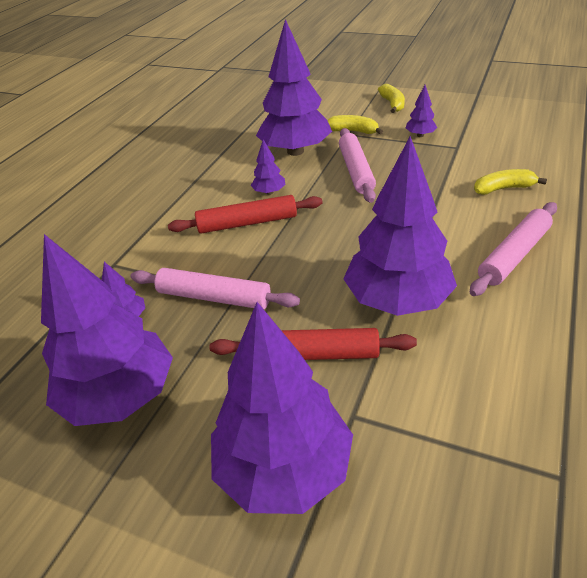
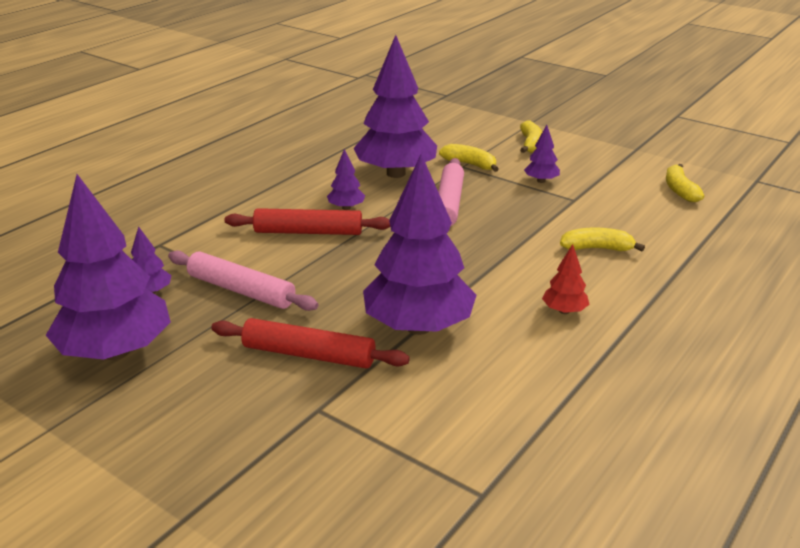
camera: 10 degrees right, 10 degrees down
purple tree [211,302,353,514] -> none
pink rolling pin [470,202,557,296] -> red tree [542,244,590,314]
none -> yellow banana [666,164,704,202]

